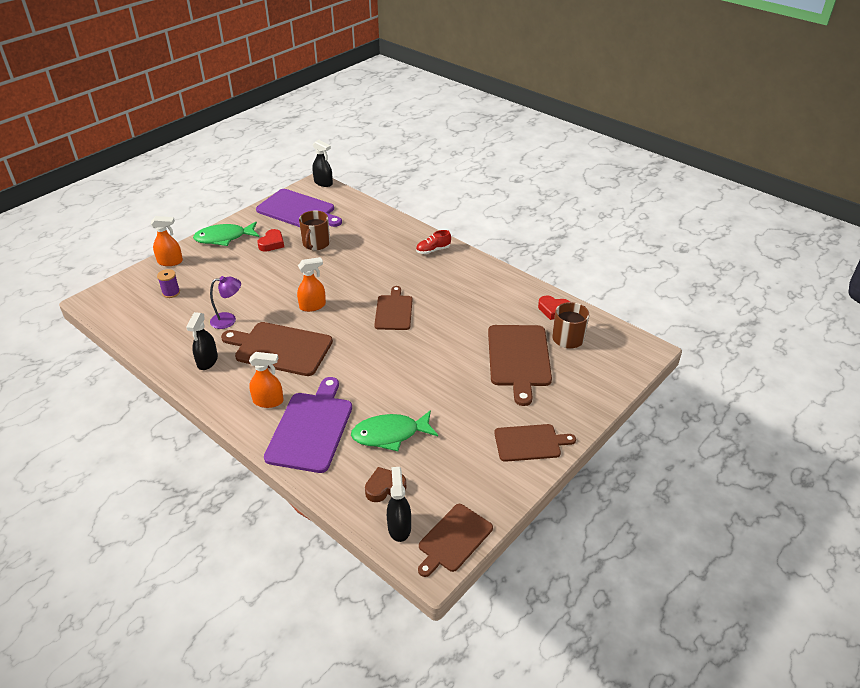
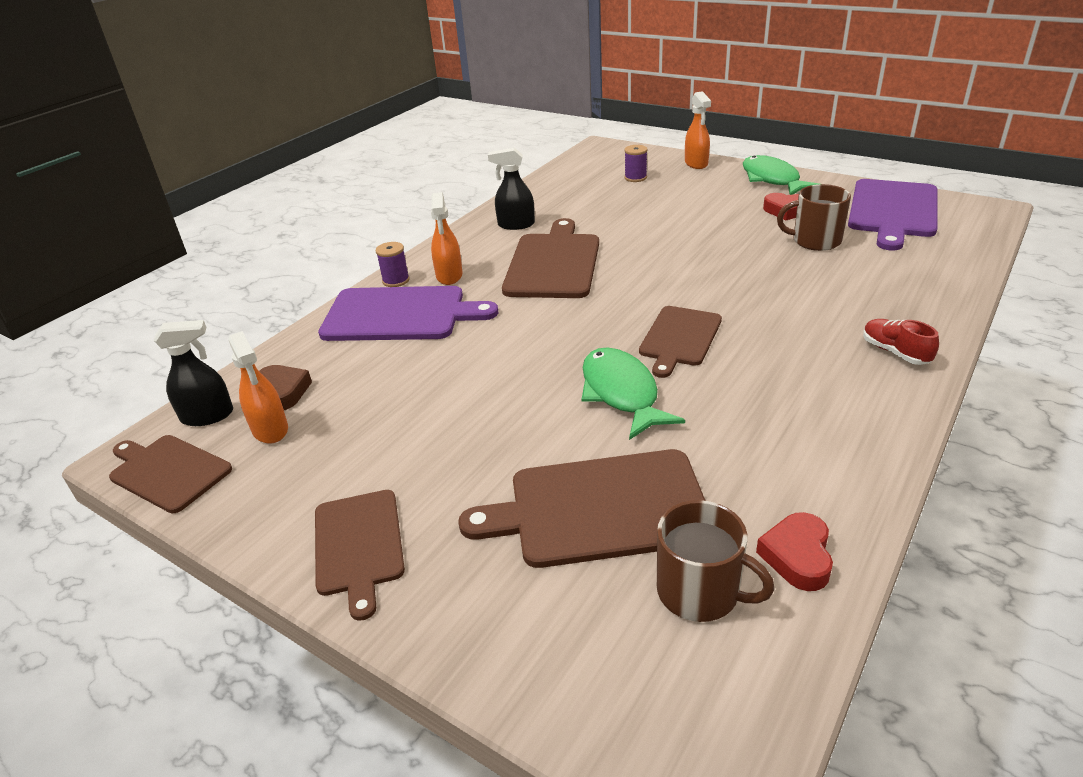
camera: 85 degrees right, 5 degrees down
purple lamp [210,276,241,329] -> none
orange spray bottle [297,257,326,312] -> orange spray bottle moved to [228,331,288,444]
black spray bottle [312,140,333,187] -> none
green fish [351,410,438,451] -> green fish moved to [582,347,685,440]
brown cutting board [374,286,413,330] -> brown cutting board turned 120 degrees clockwise [639,306,722,378]
none -> purple spool [376,242,410,287]

